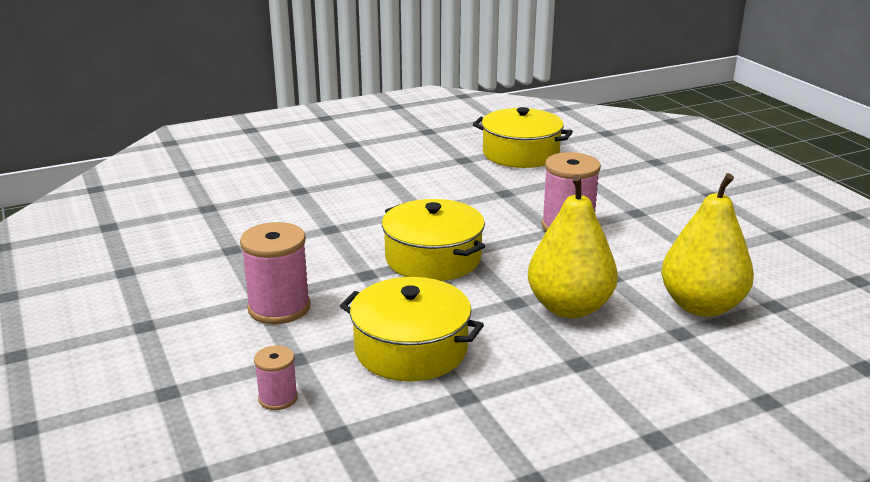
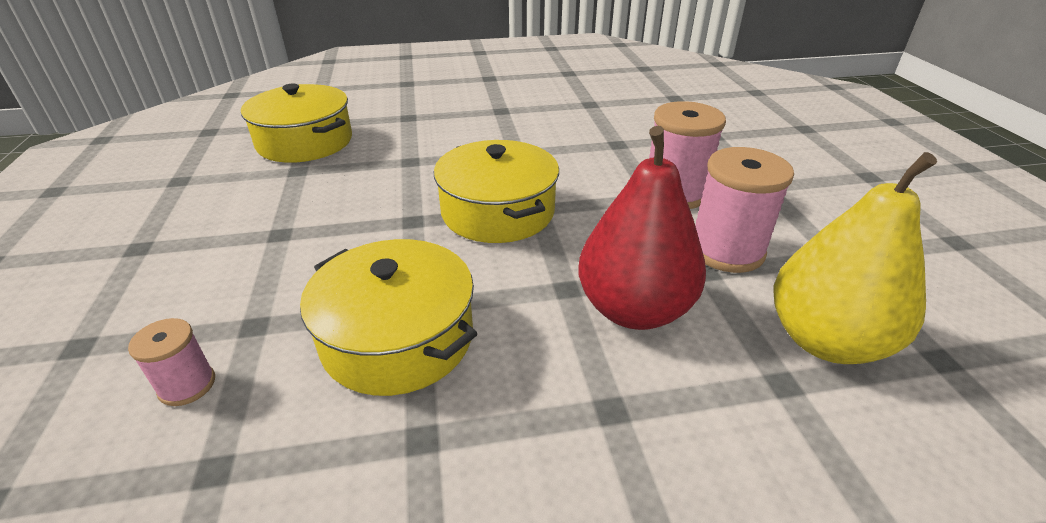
camera: 15 degrees right, 10 degrees up
pink spool [240,222,311,324] -> pink spool moved to [695,147,794,273]
yellow pot [473,107,573,168] -> yellow pot moved to [241,84,352,163]
yellow pear [528,175,618,318] -> red pear [578,126,706,330]

